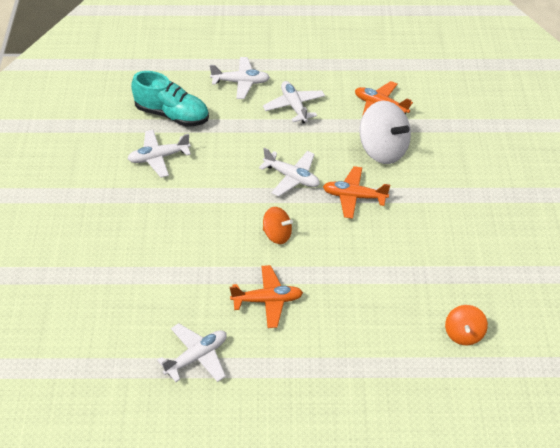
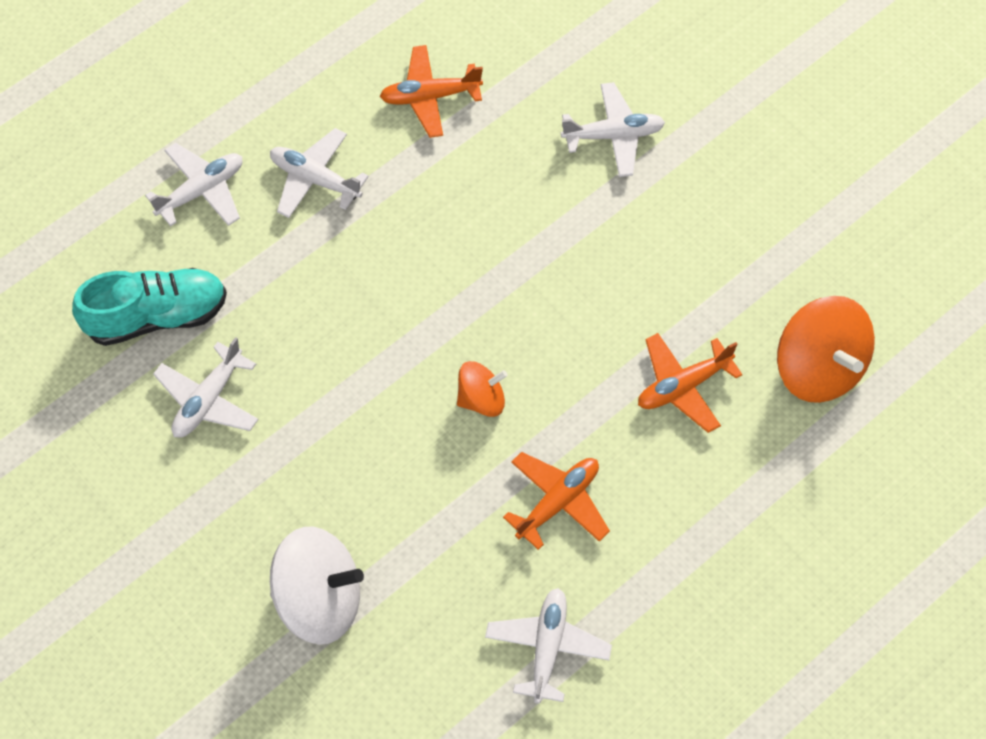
camera: 40 degrees left, 15 degrees up
white plane [259,148,320,197] -> white plane moved to [561,82,665,177]
orange plane [323,166,390,219] -> orange plane moved to [638,333,743,433]
white spinning top [360,101,411,164] -> white spinning top moved to [270,527,364,645]
orange spinning top [445,305,488,345] -> orange spinning top [777,296,875,403], size x1.78

